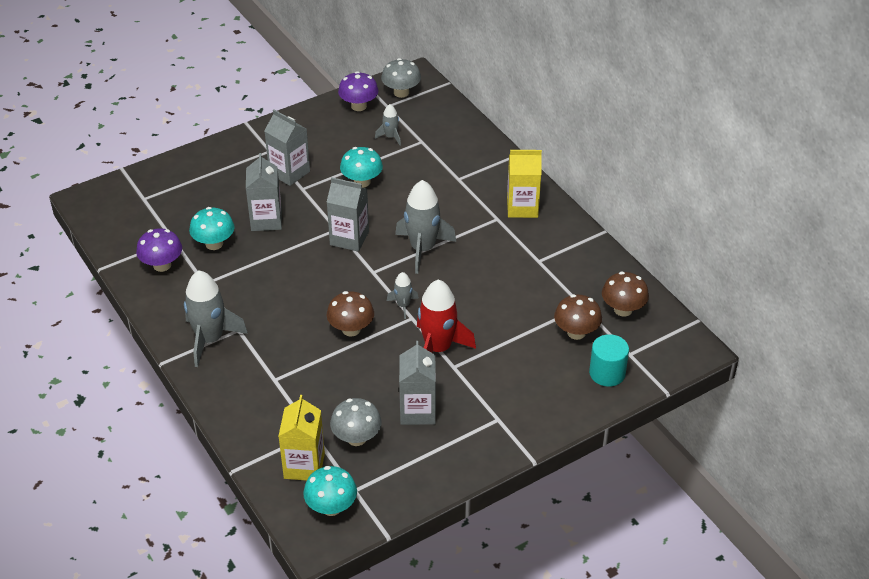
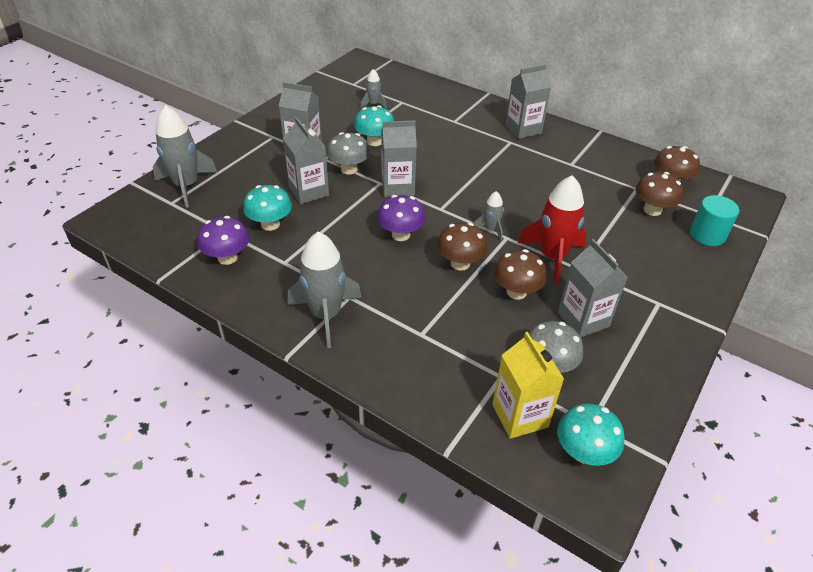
camera: 25 degrees left, 0 degrees up
purple mushroom [338,71,379,111] -> purple mushroom moved to [377,195,426,241]
grey mushroom [381,58,421,98] -> grey mushroom moved to [327,132,370,175]
grey rocket [395,180,456,274] -> grey rocket moved to [153,105,218,208]
yellow carton [507,150,542,218] -> grey carton [505,64,551,139]
none -> brown mushroom [494,249,547,300]

